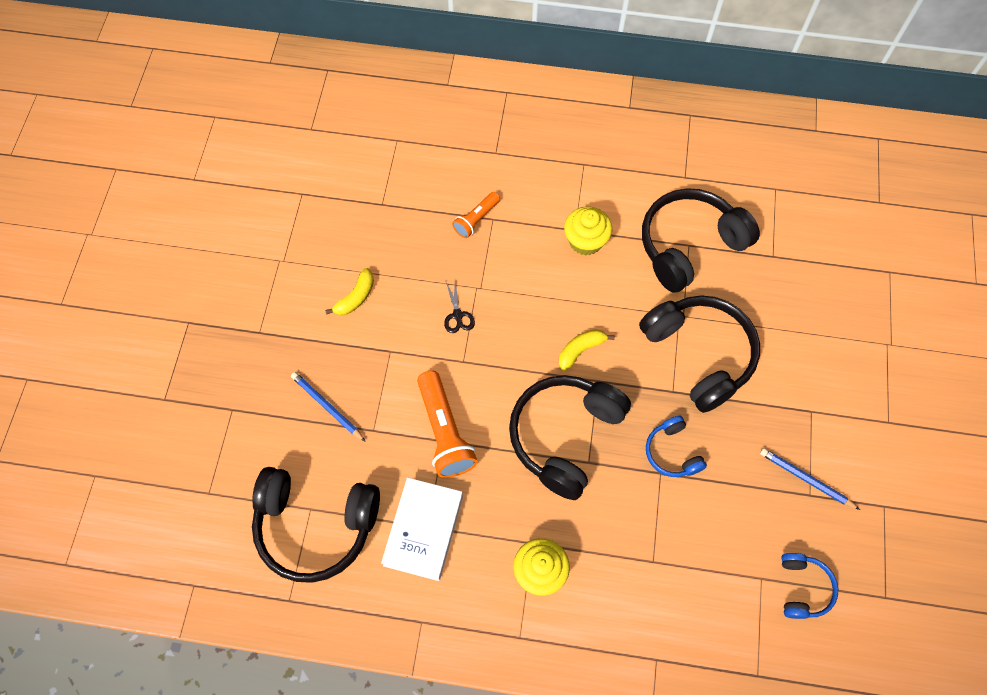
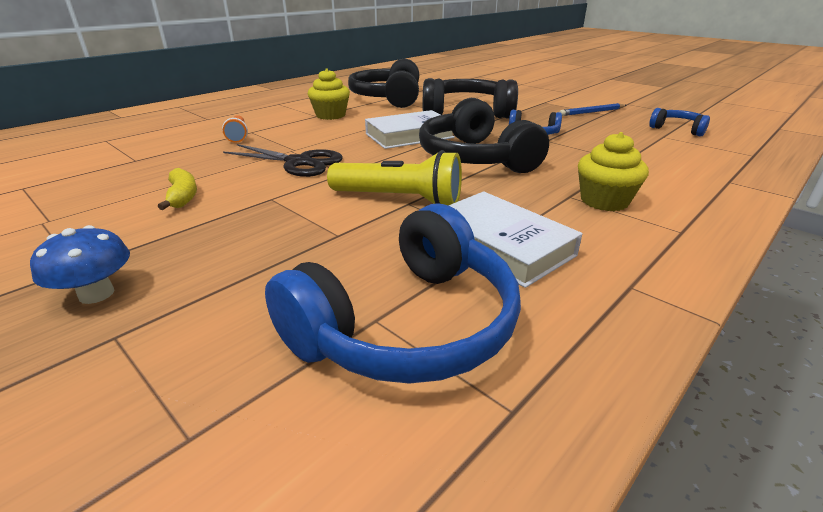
camera: 55 degrees left, 35 degrees down
black headphones [252,467,380,583] -> blue headphones [265,203,521,384]
blue pencil [291,372,366,442] -> none
orange flashlight [417,370,478,478] -> yellow flashlight [327,150,462,205]
black scissors [444,281,475,333] -> black scissors [223,144,343,177], size x1.90
yellow banana [559,329,615,371] -> white book [365,110,455,149]
none -> blue mushroom [30,225,130,304]

